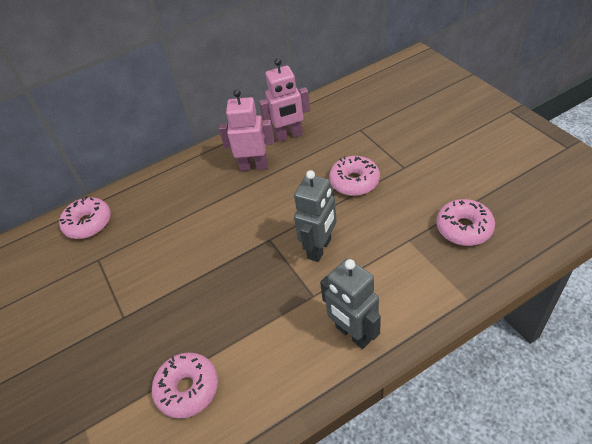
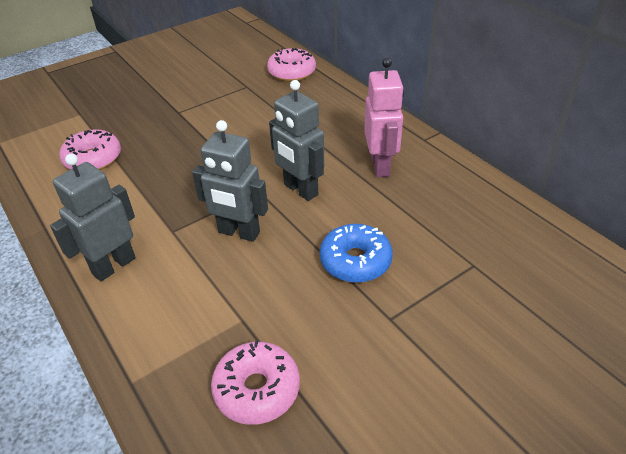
camera: 80 degrees right, 5 degrees down
pink robot [259,58,310,142] -> none
pink donut [329,156,380,196] -> blue donut [320,224,393,283]
none -> grey robot [269,80,324,201]

